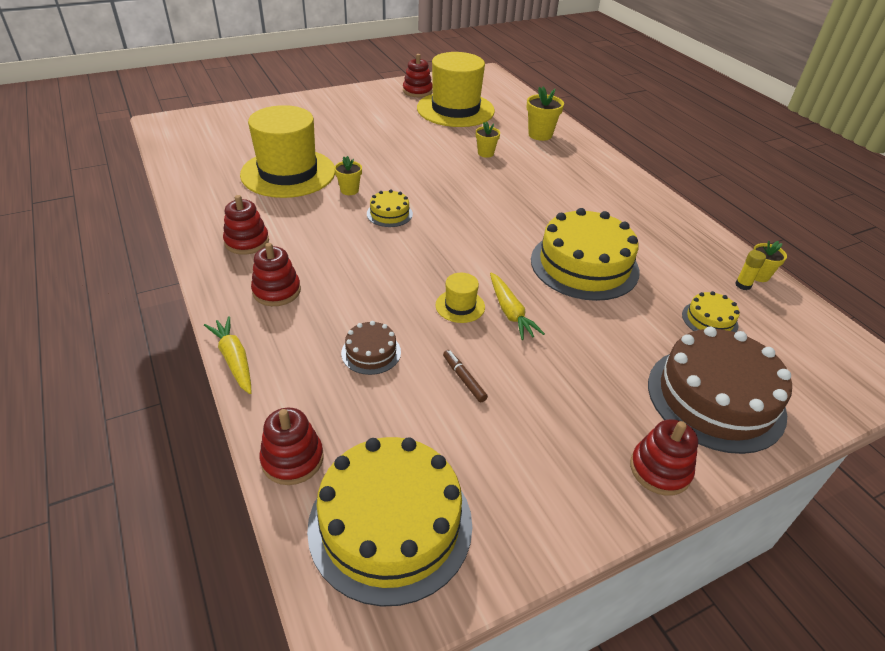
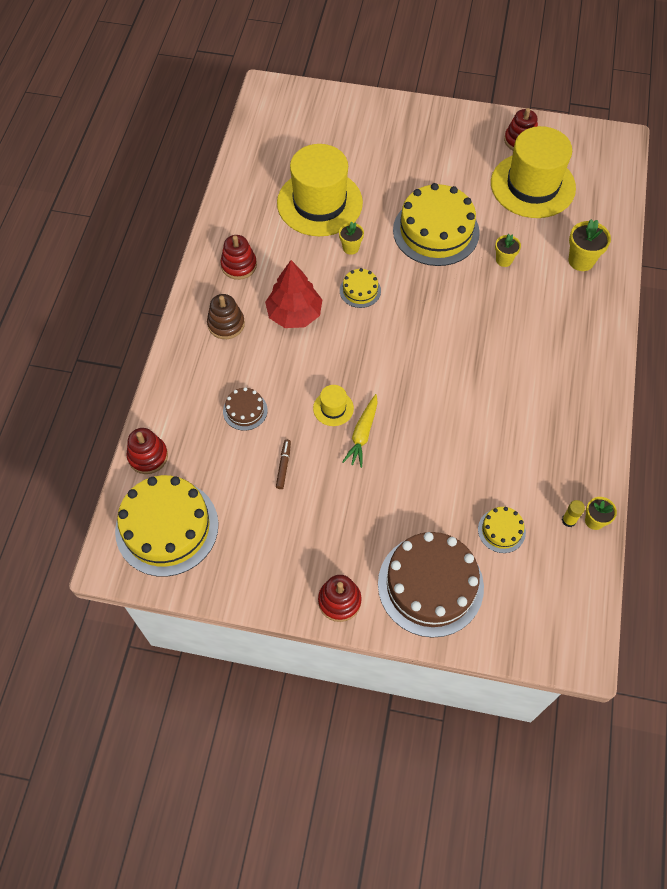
camera: 40 degrees right, 20 degrees up
yellow carrot [204,316,252,394] -> none
red stacking toy [251,243,301,306] -> brown stacking toy [207,294,245,339]
yellow cake [531,208,640,301] -> yellow cake moved to [393,183,480,266]
none -> red tree [265,260,322,328]

